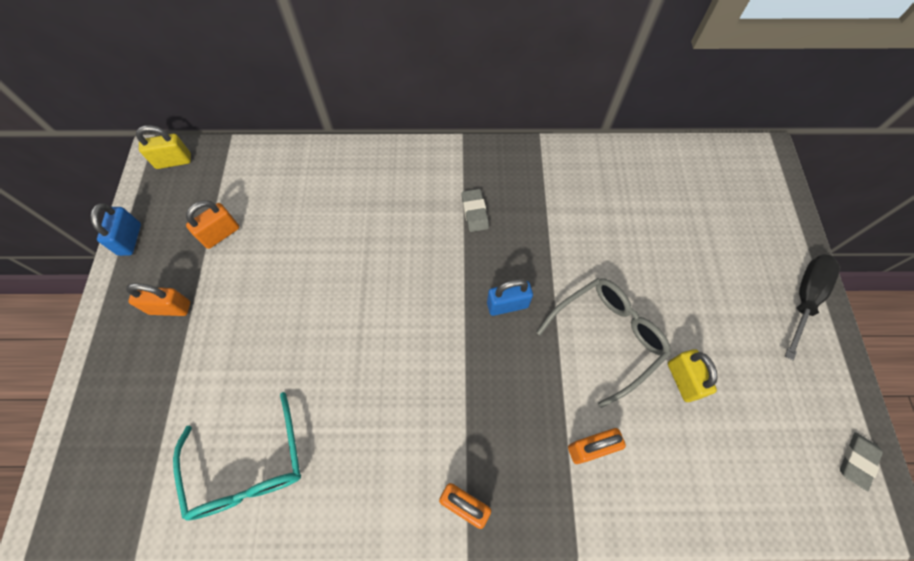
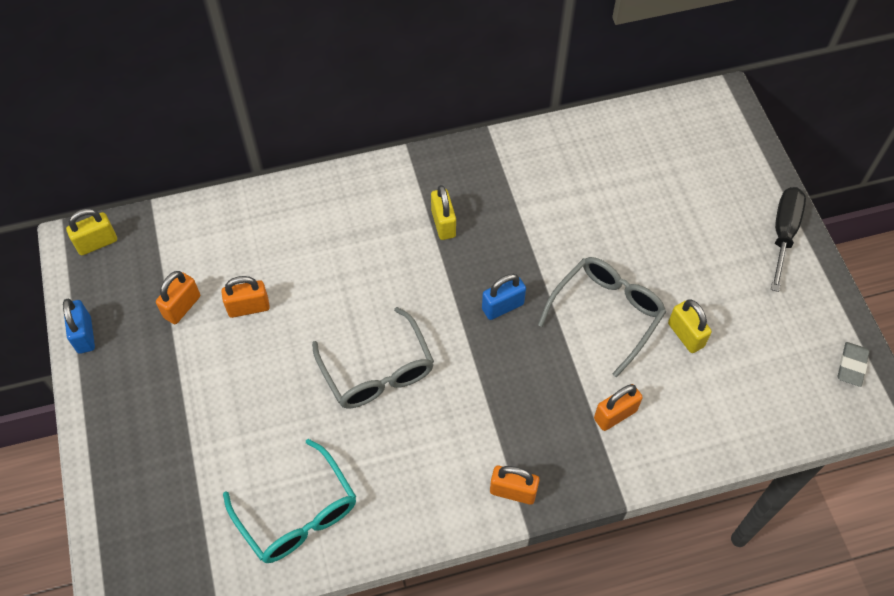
camera: 15 degrees left, 5 degrees down
orange padlock [126,283,190,316] -> orange padlock moved to [221,276,270,318]
grey eraser [461,189,489,232] -> yellow padlock [431,185,456,240]
none -> grey glasses [312,307,434,409]

